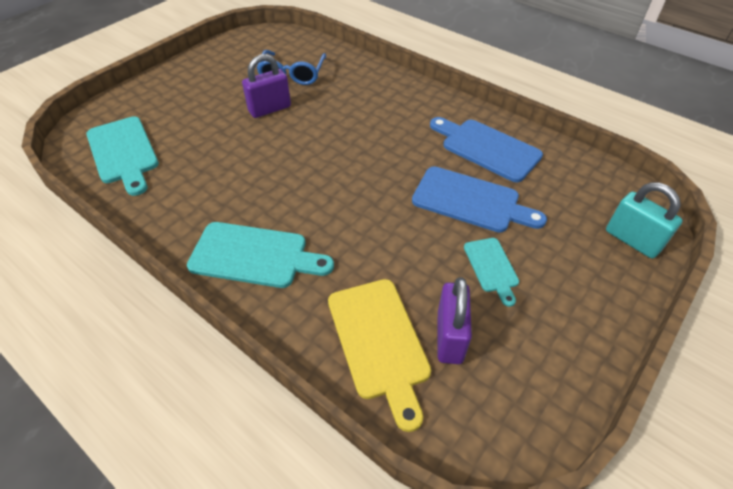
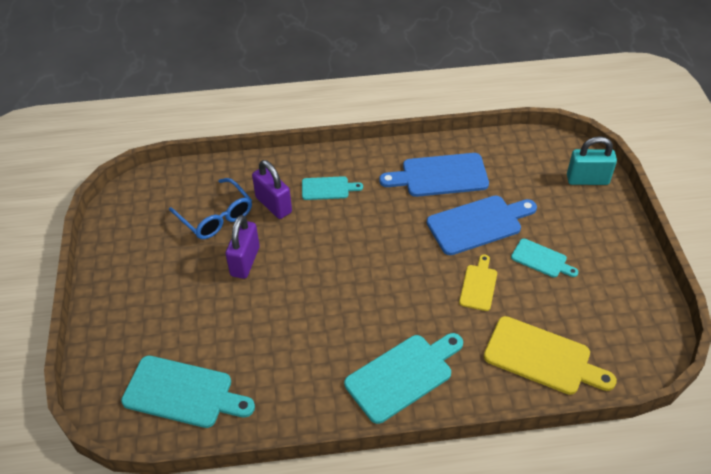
camera: 45 degrees left, 0 degrees up
purple padlock [437,277,472,364] -> purple padlock moved to [252,160,292,219]
none -> turquoise cutting board [302,176,363,200]
none -> yellow cutting board [459,254,497,311]

